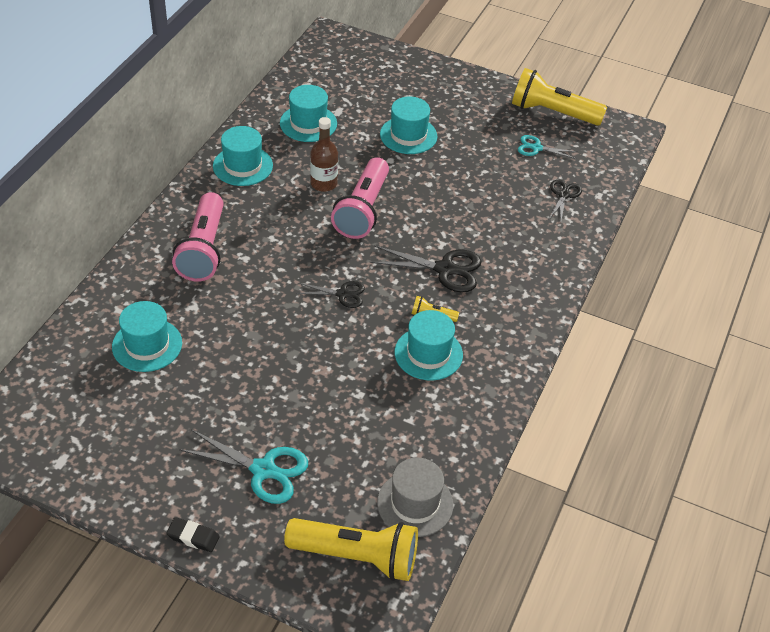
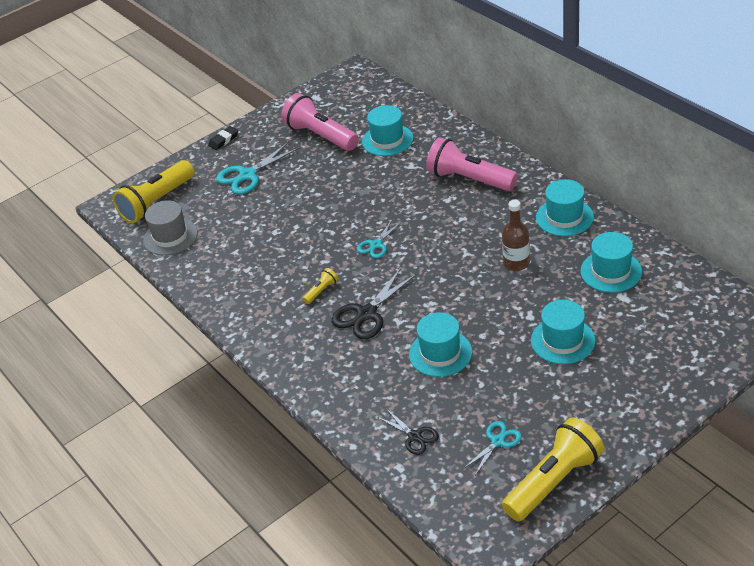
camera: 125 degrees right, 5 degrees down
black scissors [296,281,365,308] -> turquoise scissors [357,220,401,258]
pink flashlight [331,157,389,239] -> pink flashlight moved to [281,93,359,151]
turquoise hat [395,310,463,381] -> turquoise hat moved to [409,312,472,377]

